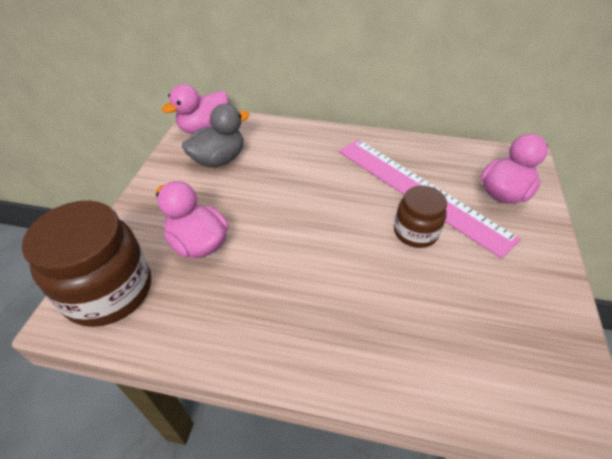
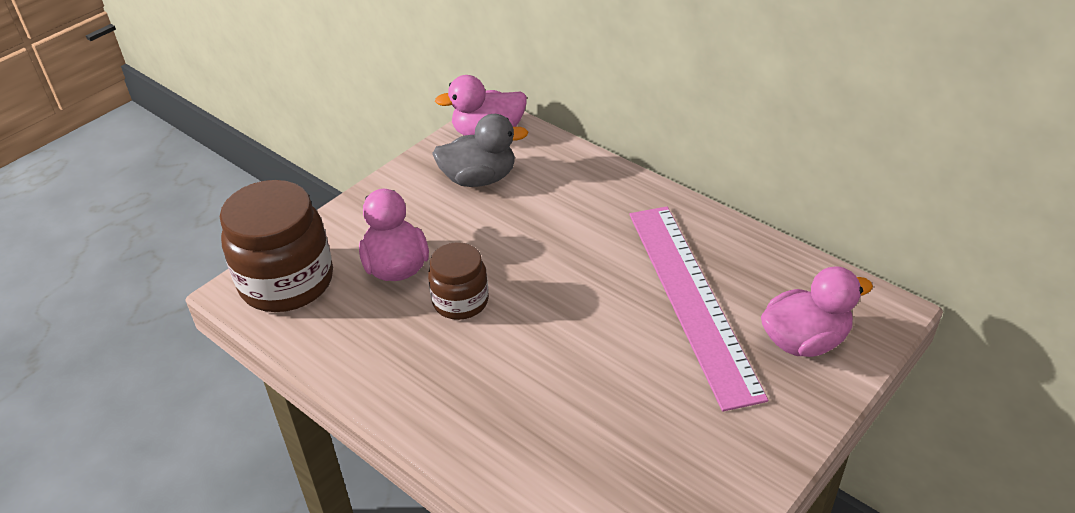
camera: 30 degrees right, 5 degrees down
brown jar [394,185,447,248] -> brown jar moved to [428,242,489,320]

